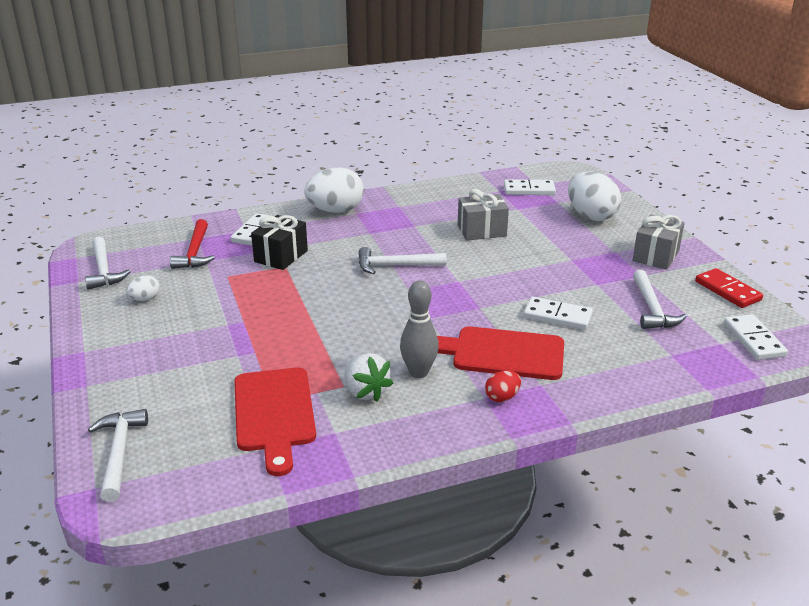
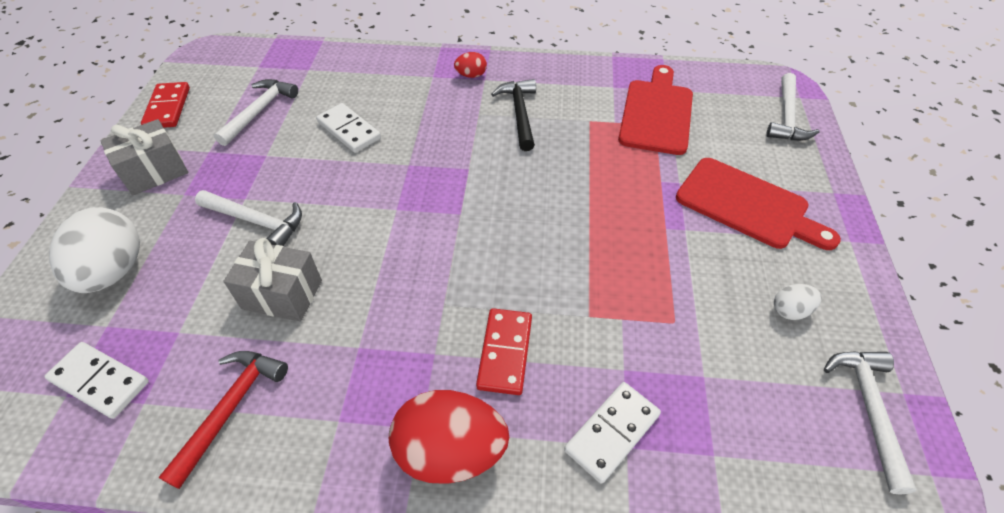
camera: 155 degrees left, 20 degrees up
red hammer [170,219,215,269] -> red hammer moved to [158,351,288,489]
black gift [251,215,308,270] -> none
white egg [304,167,364,213] -> red egg [389,390,509,484]
white strawberry [345,353,393,402] -> none
white hammer [358,247,446,274] -> white hammer moved to [195,190,302,246]
grey bowling pin [400,280,439,378] -> black hammer [491,79,536,151]
red cutting board [437,326,564,380] -> red cutting board moved to [676,158,841,250]
white domino [724,314,788,360] -> none
none -> red domino [476,308,532,395]

